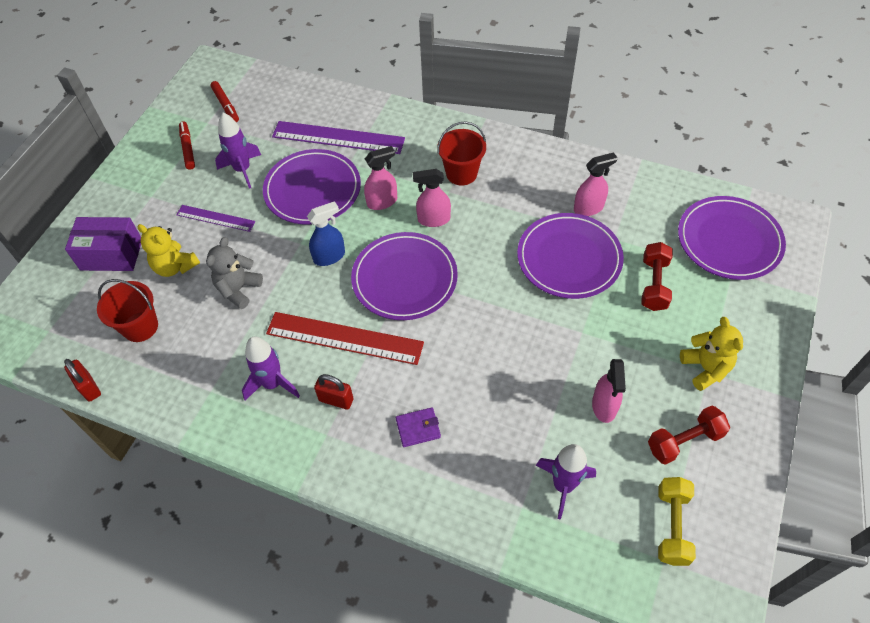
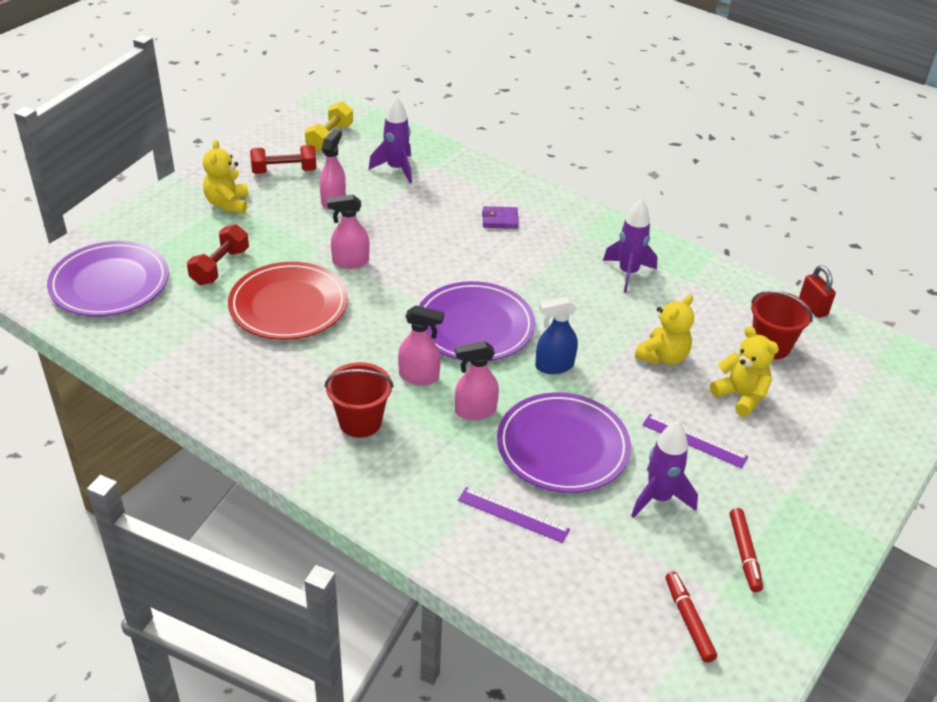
camera: 170 degrees left, 15 degrees down
purple box [65,217,141,271] -> none
grey teddy bear [206,237,263,309] -> yellow teddy bear [635,294,694,365]
red ruler [266,312,424,365] -> none
purple ruler [272,121,405,154] -> purple ruler [458,487,570,543], size x0.57
red padlock [314,374,354,410] -> none
purple plate [517,213,624,299] -> red plate [228,262,348,340]
pink spray bottle [574,152,618,216] -> pink spray bottle moved to [327,195,370,269]

